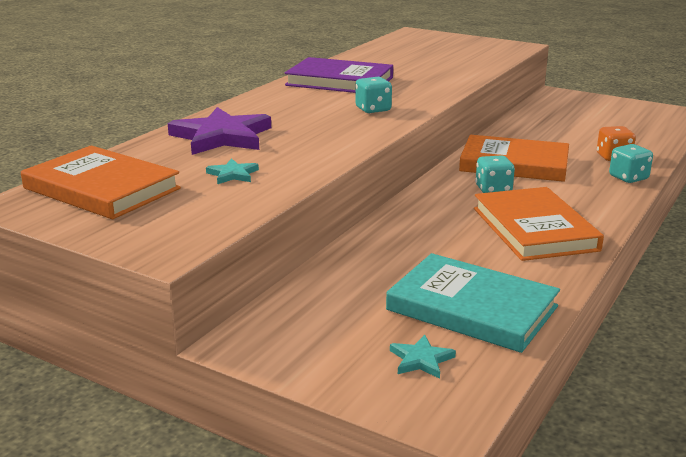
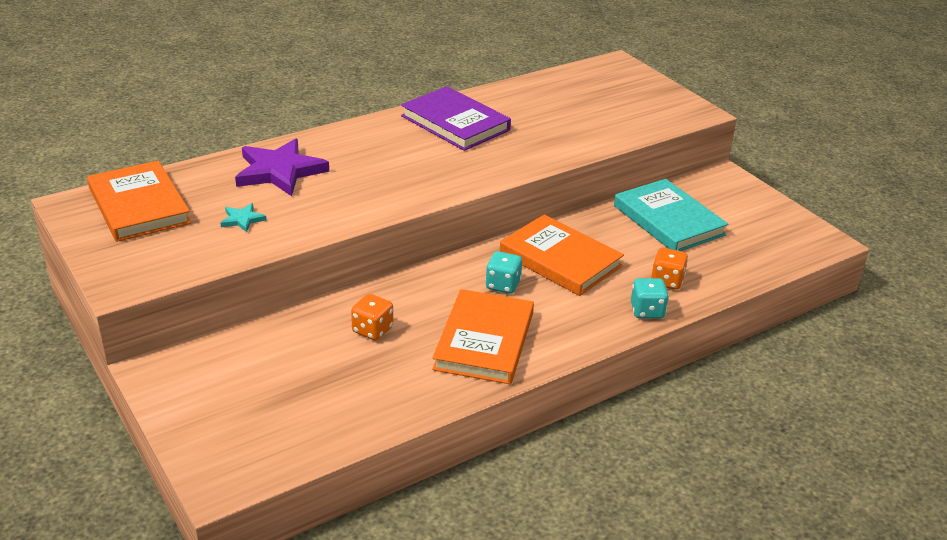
camera: 25 degrees right, 10 degrees up
turquoise dice [355,77,392,113] -> none
turquoise book [386,253,560,353] -> turquoise book moved to [614,179,728,251]
turquoise star [390,335,456,379] -> none
none -> orange dice [351,294,393,340]

